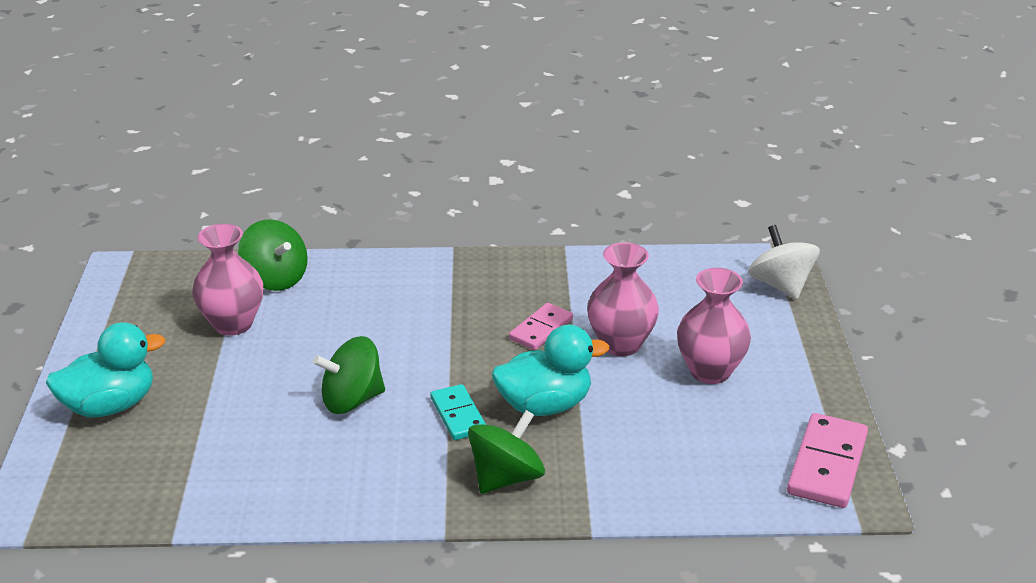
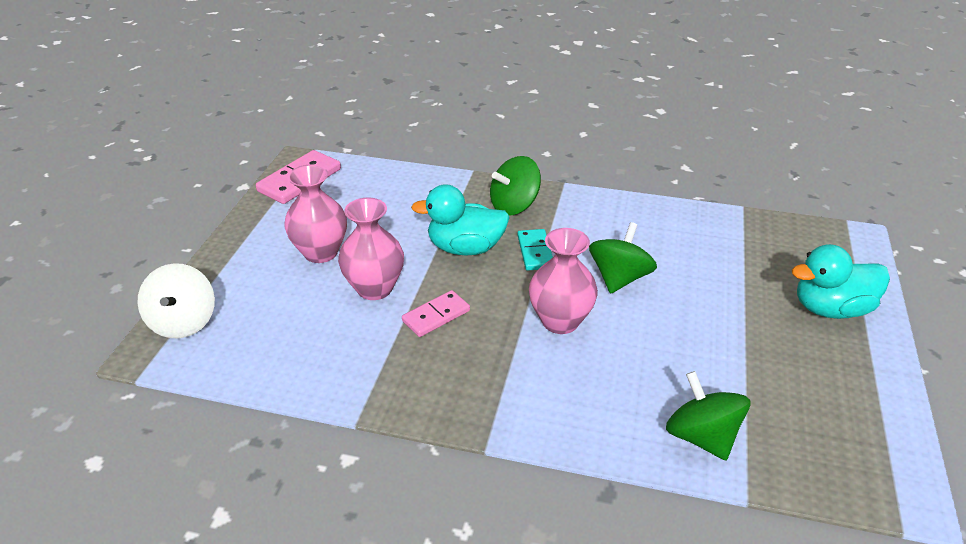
camera: 165 degrees left, 5 degrees up
pink vase [192,224,263,336] -> pink vase moved to [529,228,598,334]
green spinning top [313,336,385,414] -> green spinning top turned 60 degrees counterclockwise [589,222,657,294]

